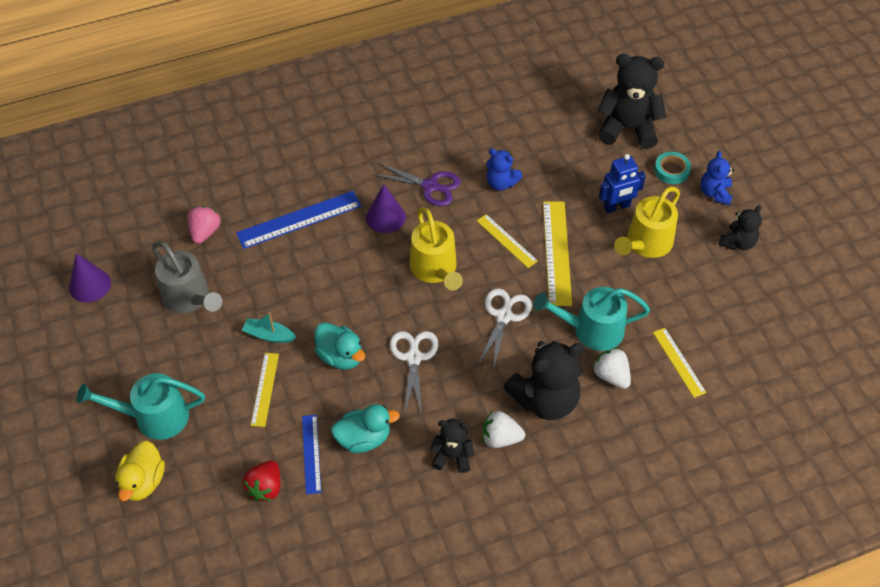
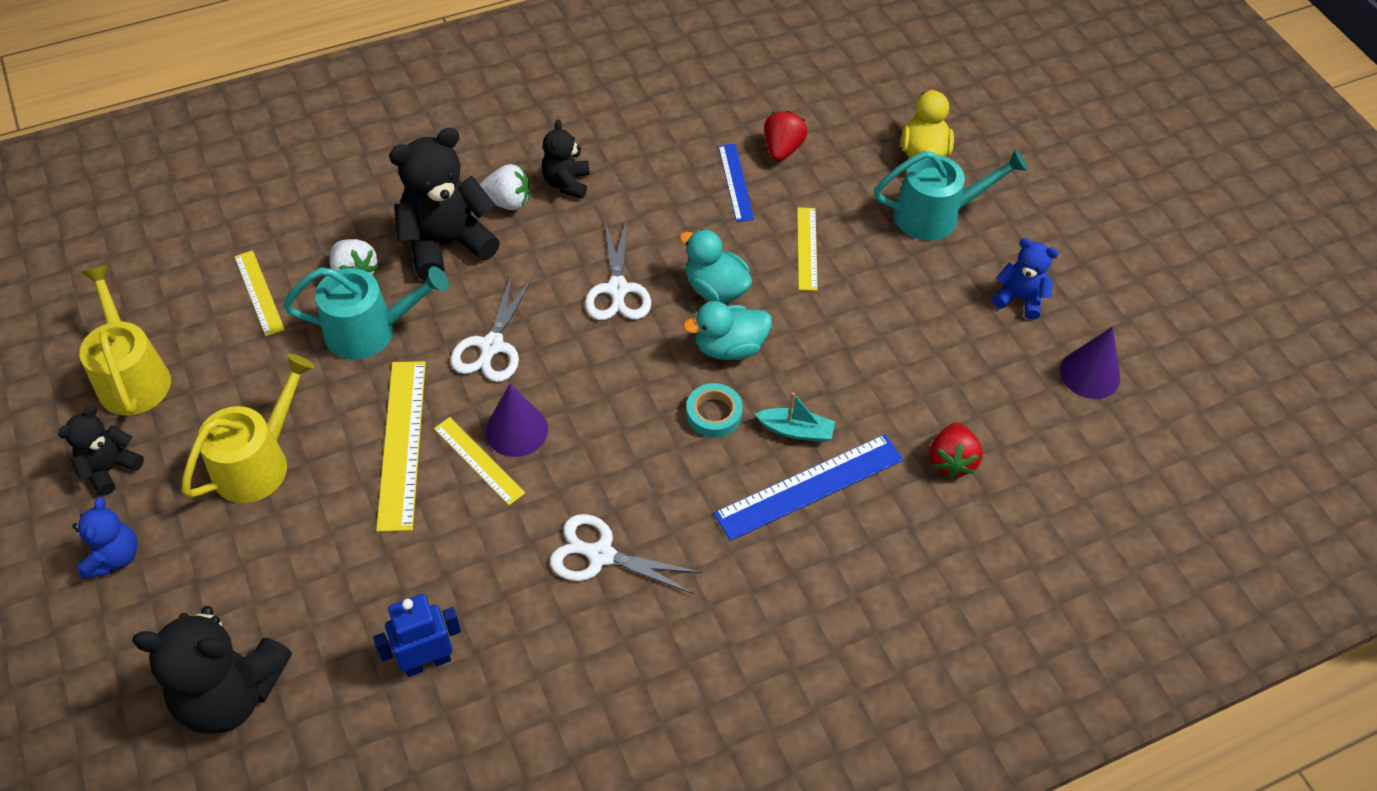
camera: 175 degrees right, 0 degrees up
grey watering can [152,242,222,313] -> none
pink strawberry [187,206,221,244] -> red strawberry [930,422,983,478]
turquoise boat [242,312,296,343] -> turquoise boat moved to [755,392,835,442]
turquoise duck [331,404,400,453] -> turquoise duck moved to [683,301,772,360]
purple cone [366,184,406,233] -> purple cone moved to [486,384,548,457]
purple scissors [372,163,460,206] -> white scissors [550,514,702,594]
yellow watering can [409,207,463,291] -> yellow watering can moved to [79,265,171,415]
black teddy bear [429,419,475,473] -> black teddy bear turned 90 degrees clockwise [542,119,590,199]
blue teddy bear [486,149,522,191] -> blue teddy bear moved to [992,238,1059,320]
blue robot [599,154,646,213] -> blue robot moved to [373,594,461,677]
turquoise tape [654,152,691,184] -> turquoise tape moved to [686,383,743,438]

